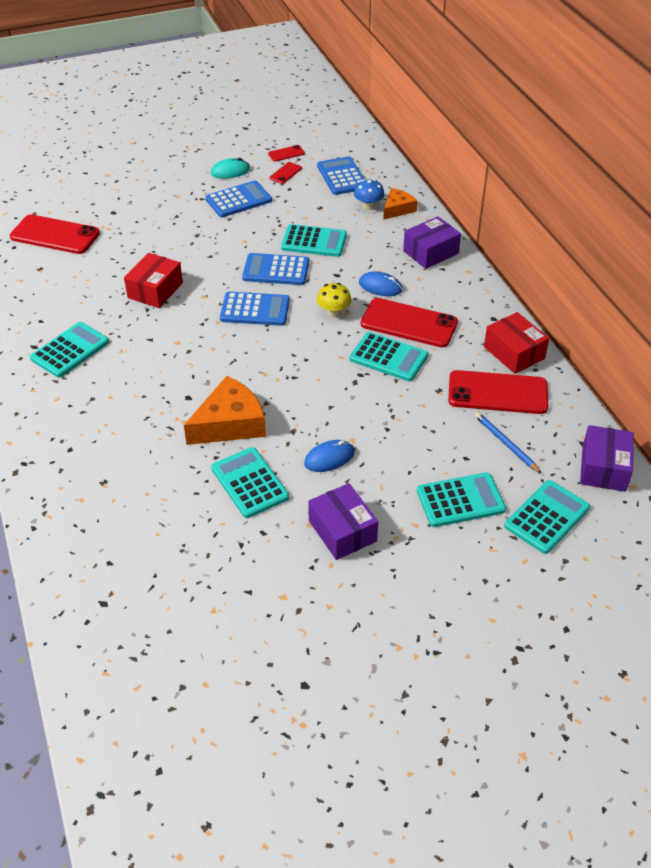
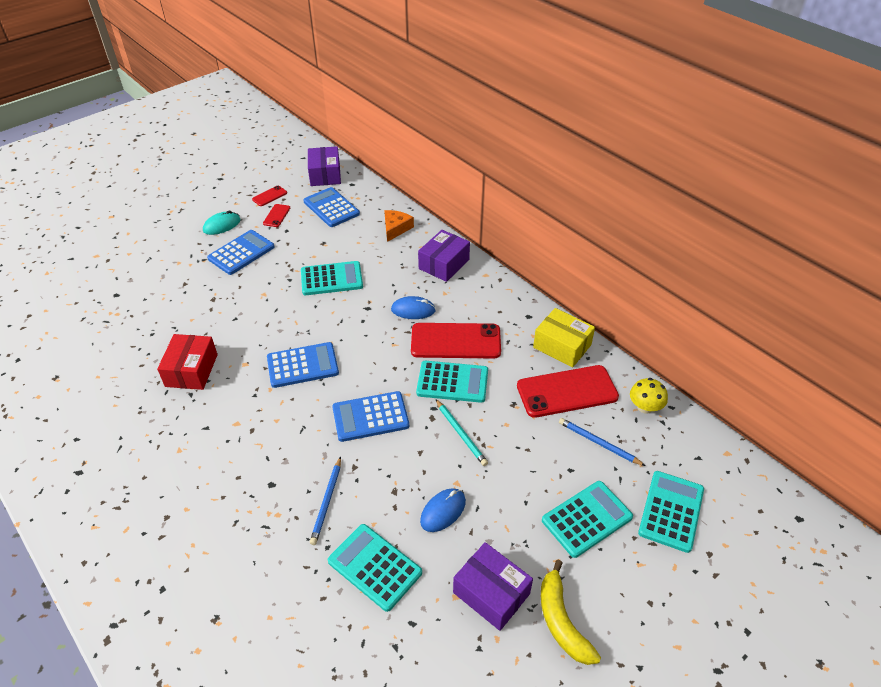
camera: 20 degrees left, 0 degrees up
red phone [10,214,100,254] -> none
turquoise calculator [30,322,109,378] -> none
orange cheese [184,376,266,445] -> blue pencil [310,456,341,545]
blue calculator [242,253,309,285] -> blue calculator moved to [332,391,409,442]
yellow mushroom [317,283,351,317] -> yellow mushroom moved to [630,378,668,414]
blue mushroom [354,179,384,210] -> none
red box [484,312,549,374] -> yellow box [533,308,595,368]
purple box [580,425,634,492] -> purple box moved to [308,146,341,186]
none -> turquoise pencil [436,399,488,466]
none -> yellow banana [541,560,601,665]

